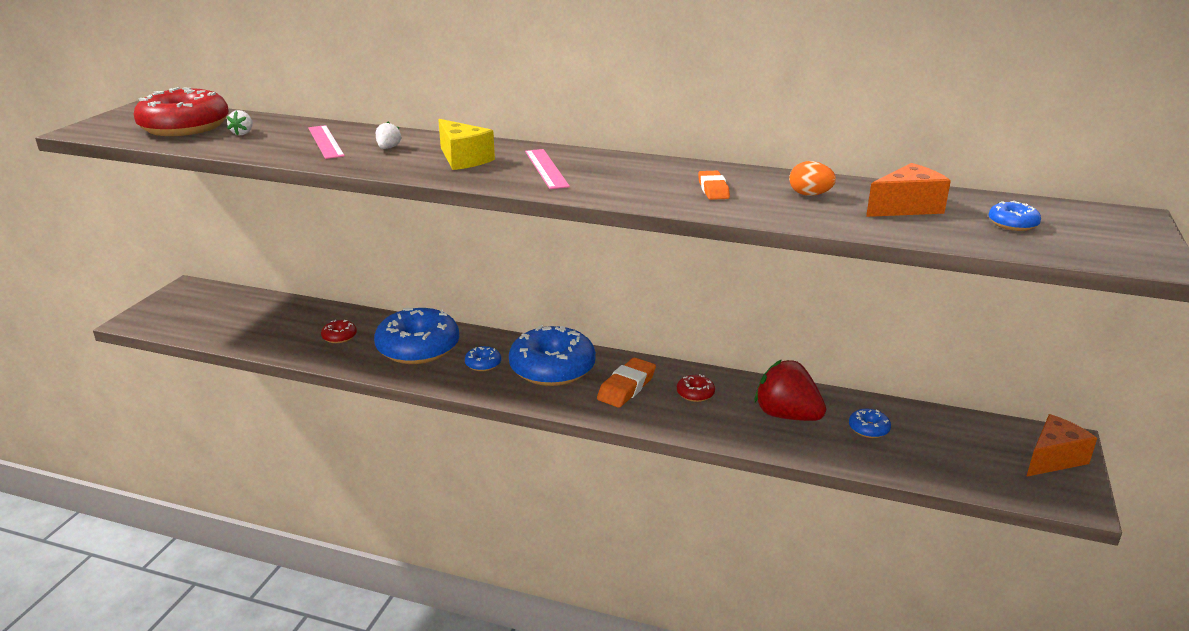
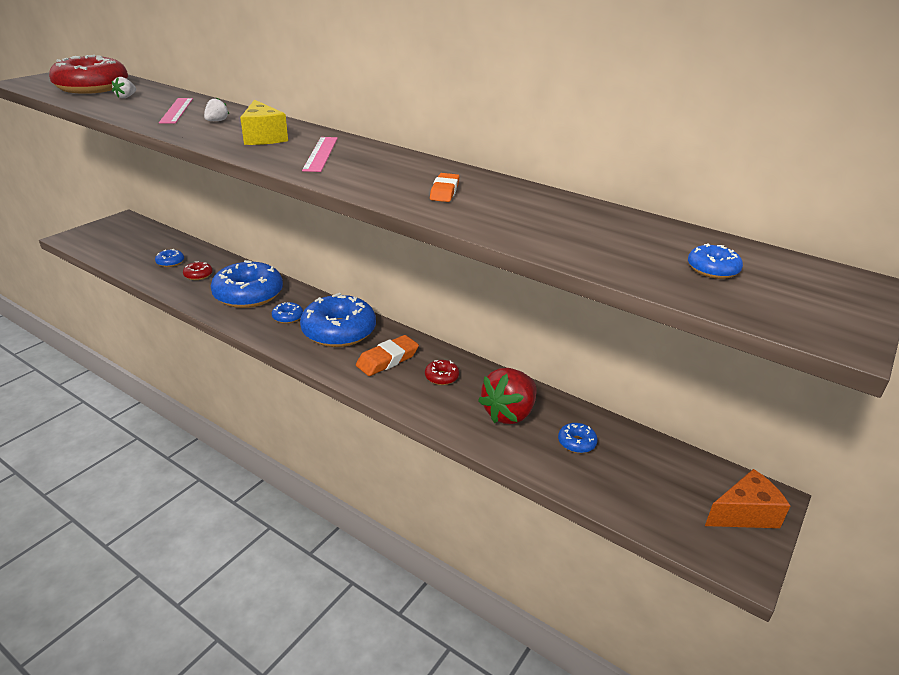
camera: 15 degrees right, 5 degrees up
red strawberry [755,360,826,421] -> red strawberry turned 105 degrees counterclockwise [478,368,537,424]
orange egg [789,161,836,196] -> none
orange cheese [866,163,951,217] -> none
none -> blue donut [155,249,184,267]

